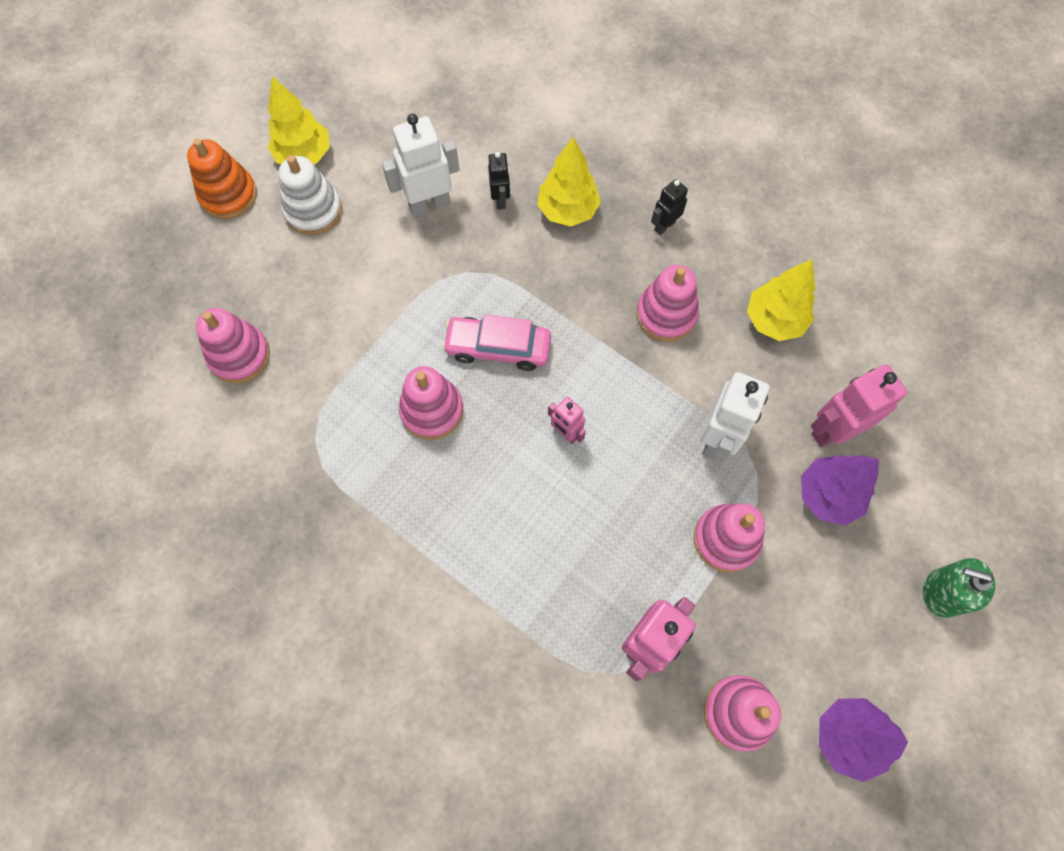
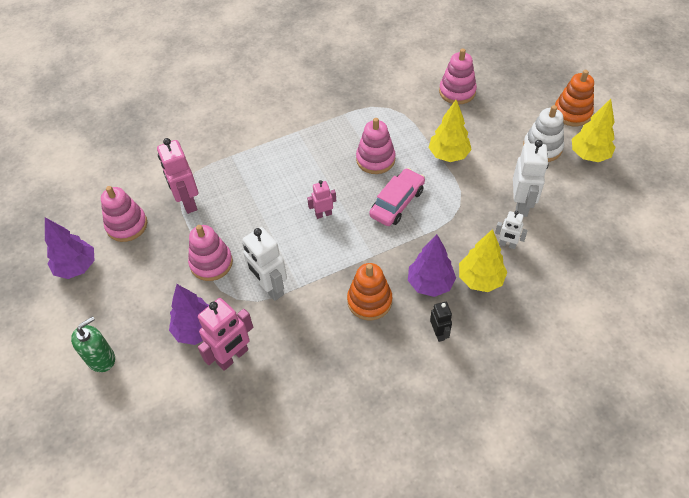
camera: 120 degrees right, 15 degrees down
black robot [488,152,510,209] -> white robot [495,211,528,249]
pink stacking toy [636,265,699,342] -> orange stacking toy [347,263,392,320]
yellow tree [747,259,815,341] -> yellow tree moved to [429,100,472,162]
pink robot [811,364,907,447] -> pink robot turned 45 degrees clockwise [198,298,253,371]
none -> purple tree [408,234,456,297]

